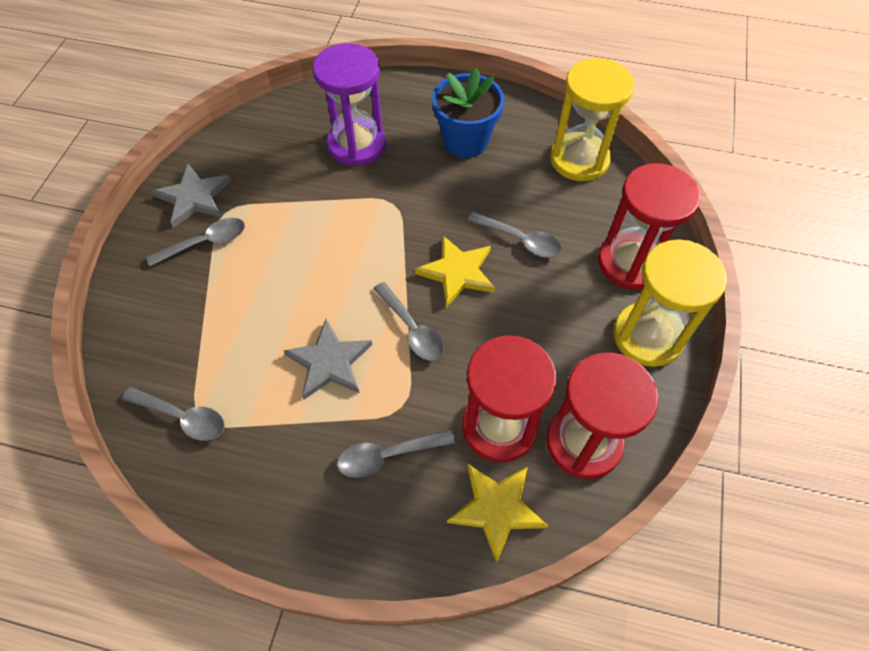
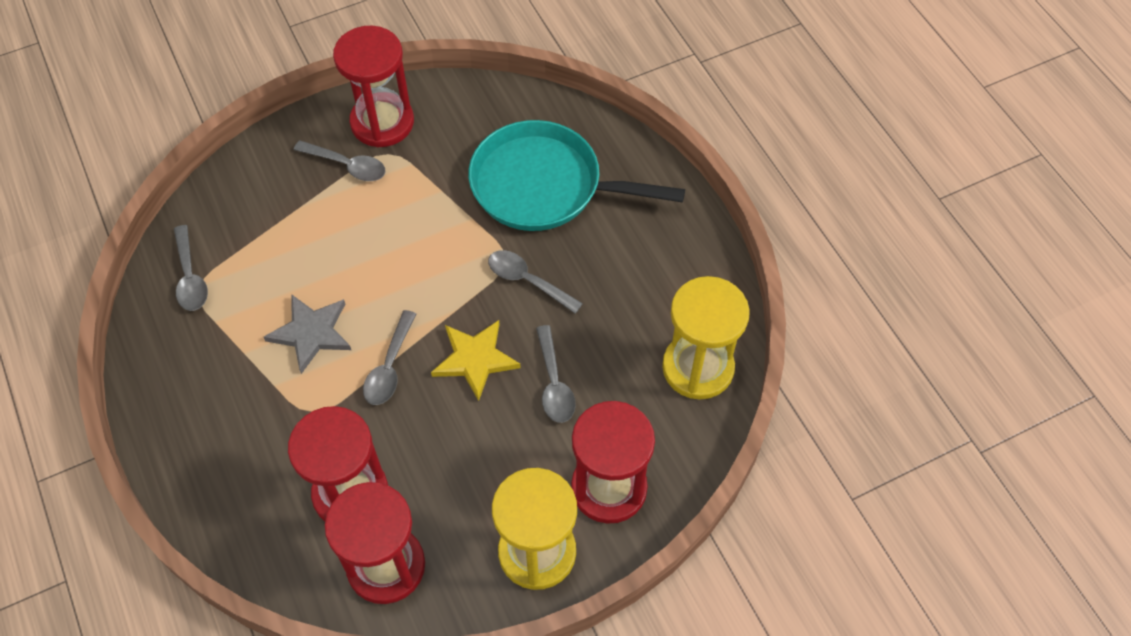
camera: 50 degrees right, 0 degrees up
grey star [152,164,231,228] -> red hourglass [333,26,414,147]
purple hourglass [313,43,386,166] -> turquoise pan [468,120,685,231]
grey spoon [337,429,455,478] -> grey spoon moved to [488,250,583,314]
blue flower pot [432,68,505,158] -> none
yellow star [447,464,548,564] -> none

